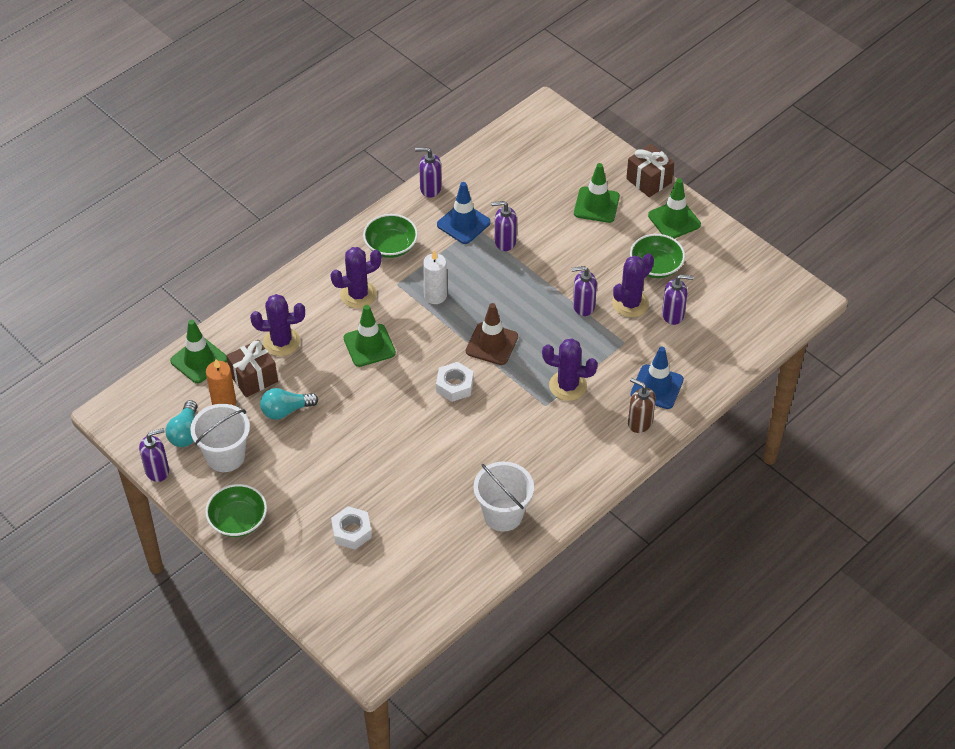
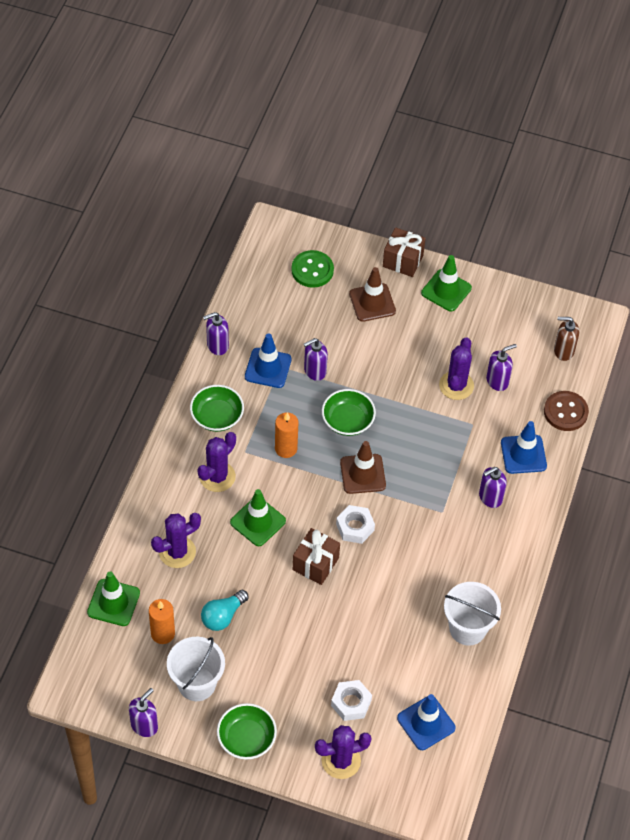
camera: 30 degrees left, 5 degrees up
turquoise light bulb [165,400,198,447] -> none
brown gift [226,340,278,397] -> brown gift moved to [293,528,340,585]
white candle [423,250,447,304] -> orange candle [275,412,299,458]
purple cactus [542,338,598,401] -> purple cactus moved to [315,725,372,779]
purple soap dispenser [571,266,597,316] -> purple soap dispenser moved to [479,467,507,508]
green traffic cone [574,163,620,223] -> brown traffic cone [349,267,396,322]
brown soap dispenser [628,378,656,433] -> brown soap dispenser moved to [554,317,579,361]
green bowl [630,234,685,278] -> green bowl moved to [322,389,376,436]
none -> green button [291,250,334,288]
none -> blue traffic cone [397,694,455,750]
none -> brown button [544,391,589,431]

